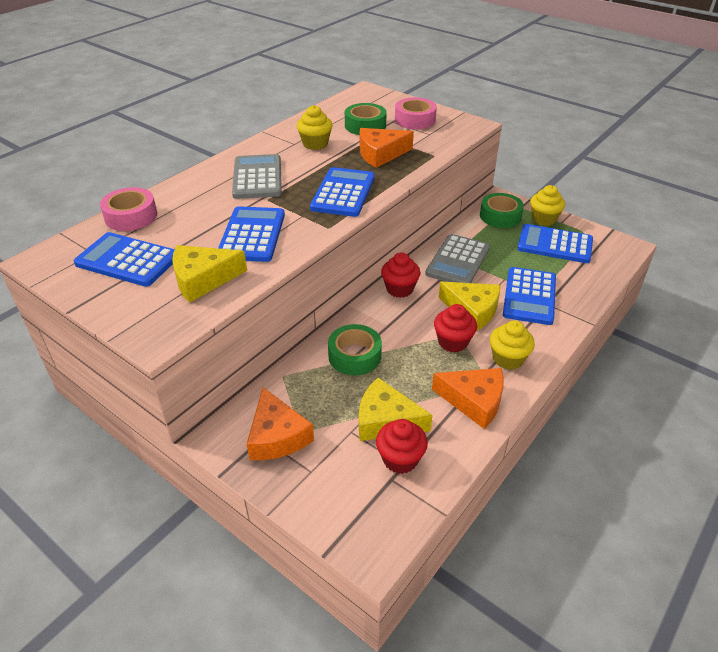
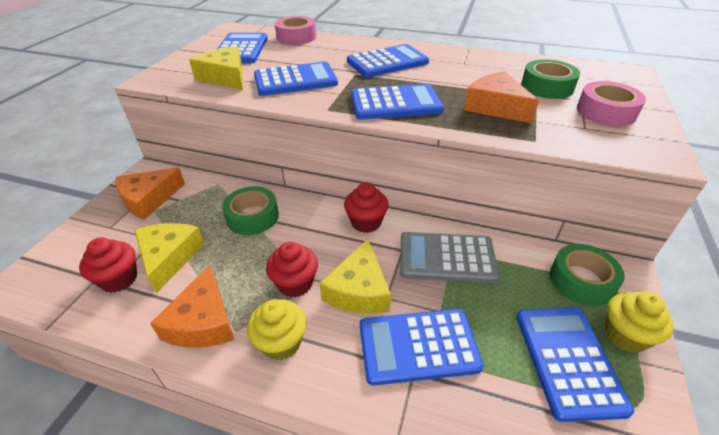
camera: 70 degrees right, 0 degrees up
grey calculator [232,154,282,199] -> blue calculator [347,44,429,78]
yellow cupcake [297,105,333,150] -> none

